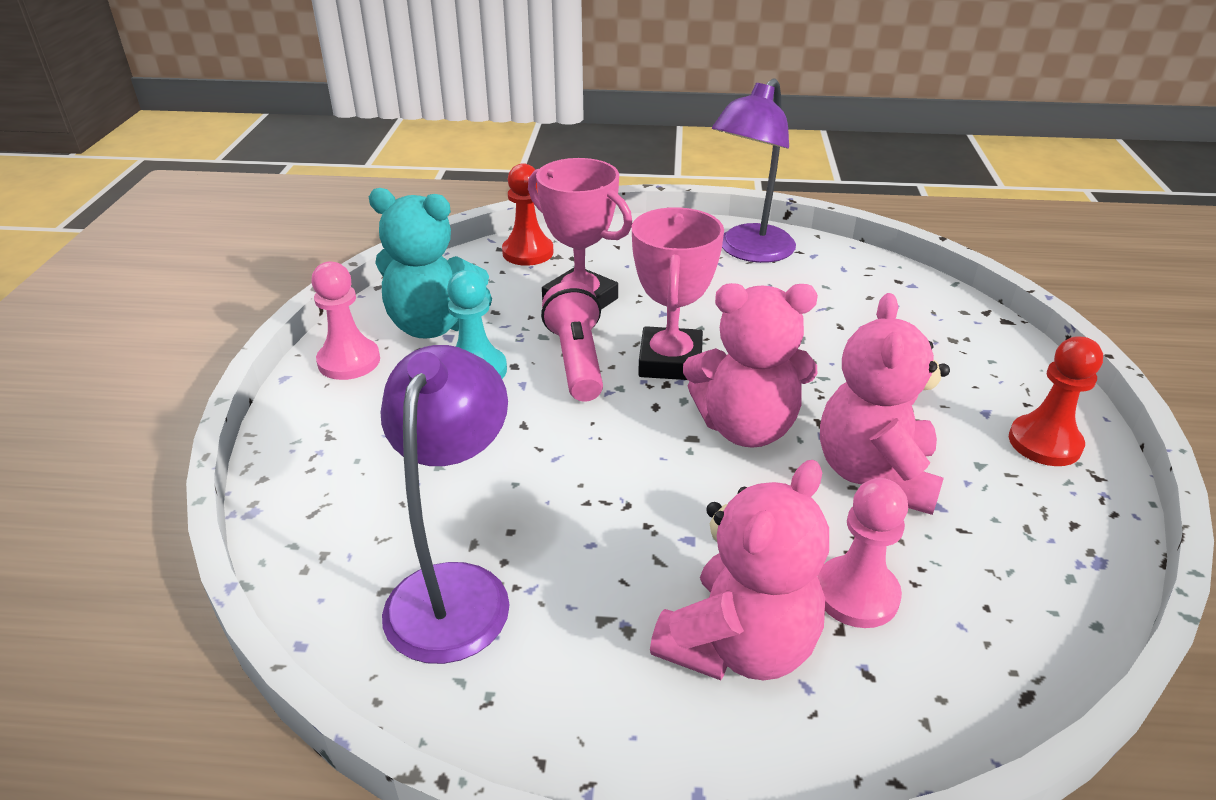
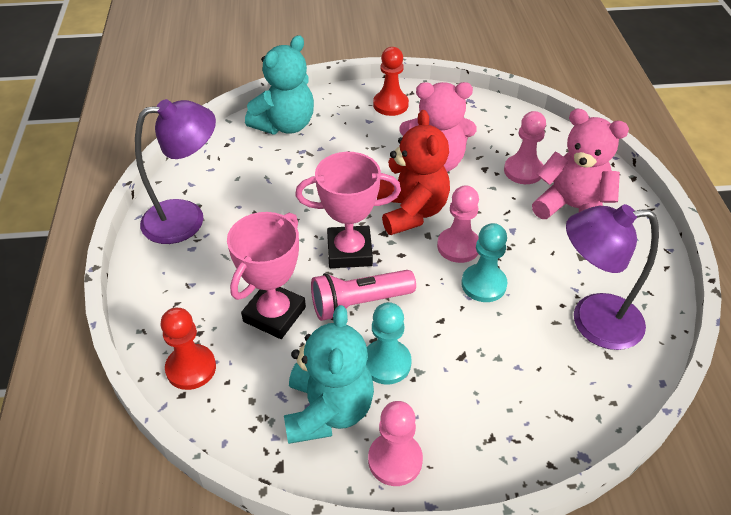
camera: 100 degrees left, 10 degrees up
pink teddy bear [683,283,818,448] -> red teddy bear [377,110,450,235]
purple lamp [712,78,796,263] -> purple lamp turned 45 degrees counterclockwise [135,99,216,244]
none -> turquoise teddy bear [245,35,314,134]
none -> pink pawn [437,185,479,263]
none -> turquoise pawn [461,223,508,302]

